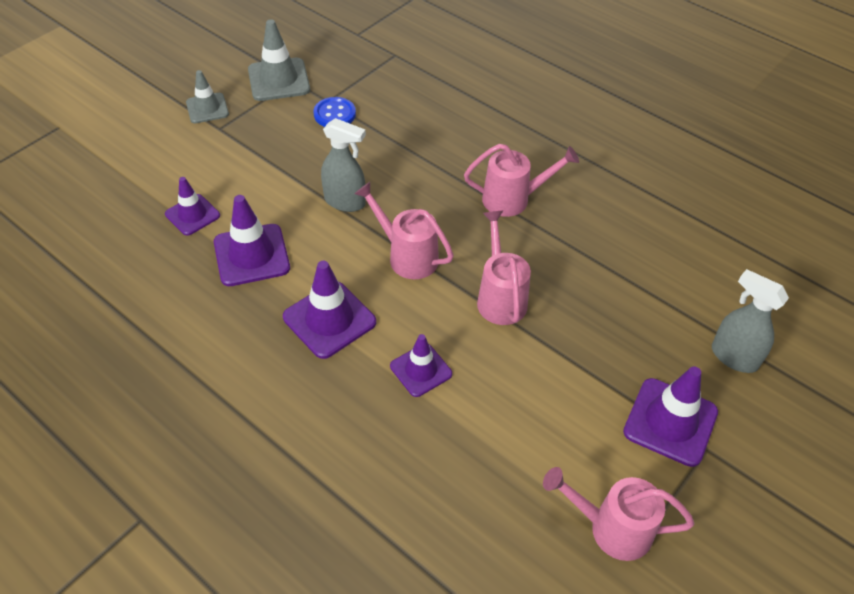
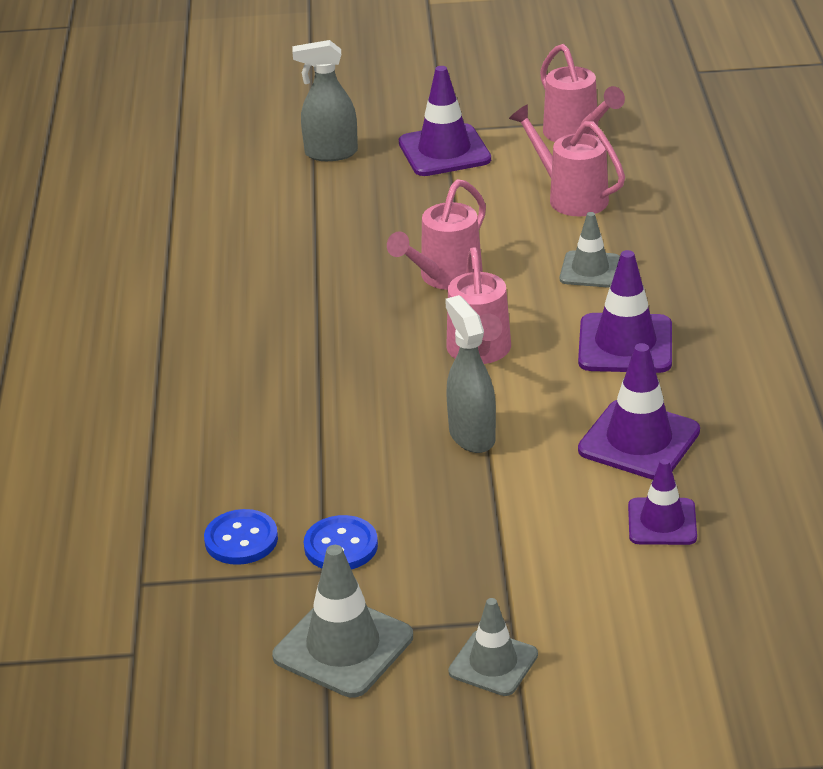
camera: 130 degrees left, 15 degrees down
purple traffic cone [390,334,452,397] -> grey traffic cone [560,212,620,287]
pink watering can [464,144,579,217] -> pink watering can moved to [509,104,625,216]
grey spray bottle [712,269,789,373] -> grey spray bottle turned 90 degrees clockwise [292,40,358,161]
none -> blue button [204,509,278,565]

